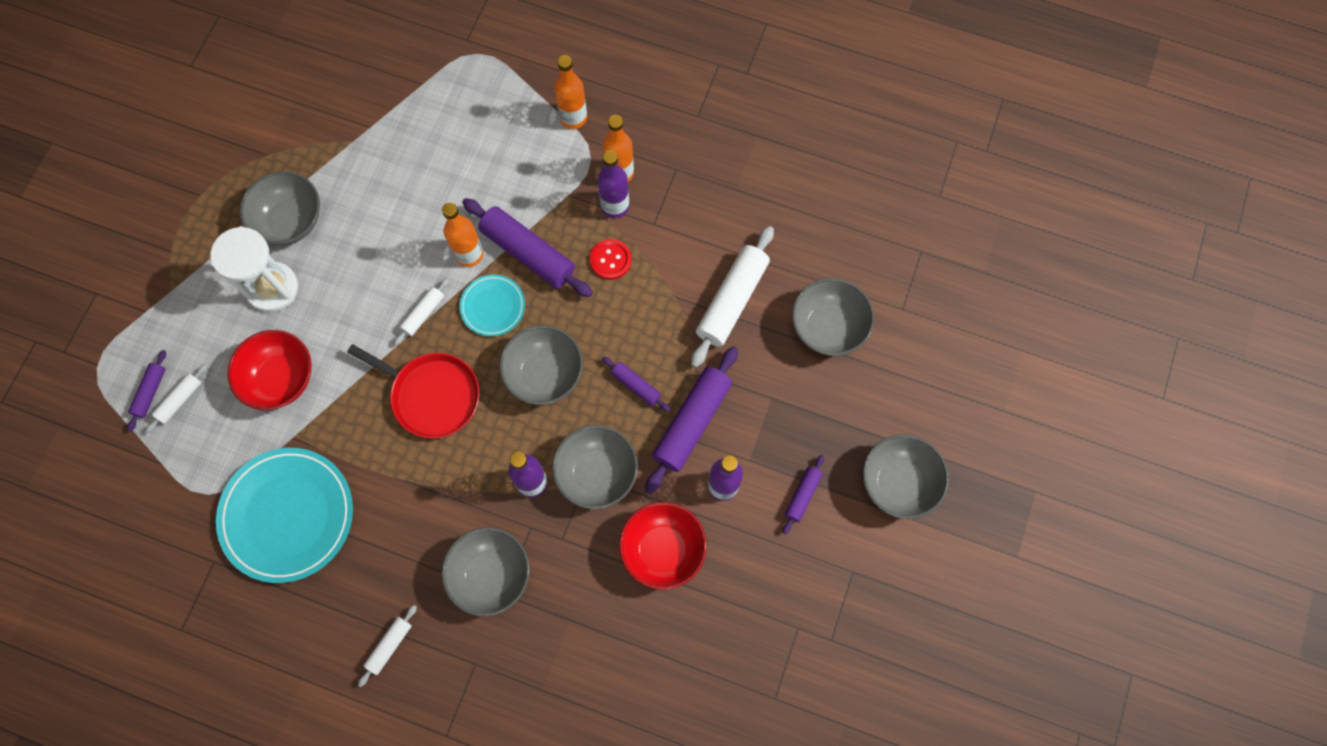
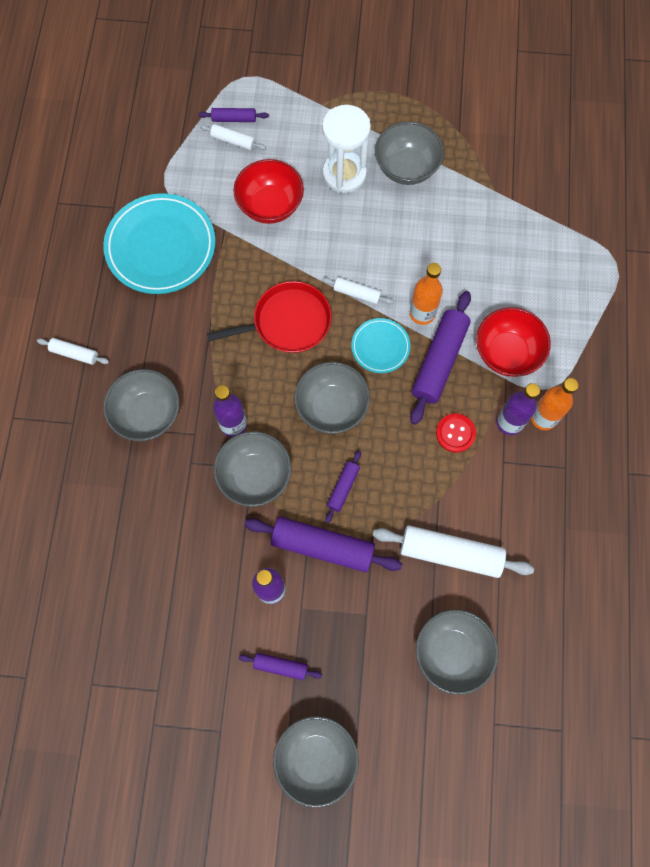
camera: 75 degrees right, 0 degrees up
red pan [347,344,479,439] -> red pan turned 120 degrees counterclockwise [207,281,332,353]
orange bottle [554,55,587,129] -> none
red bowl [619,502,707,590] -> red bowl moved to [476,307,551,377]

